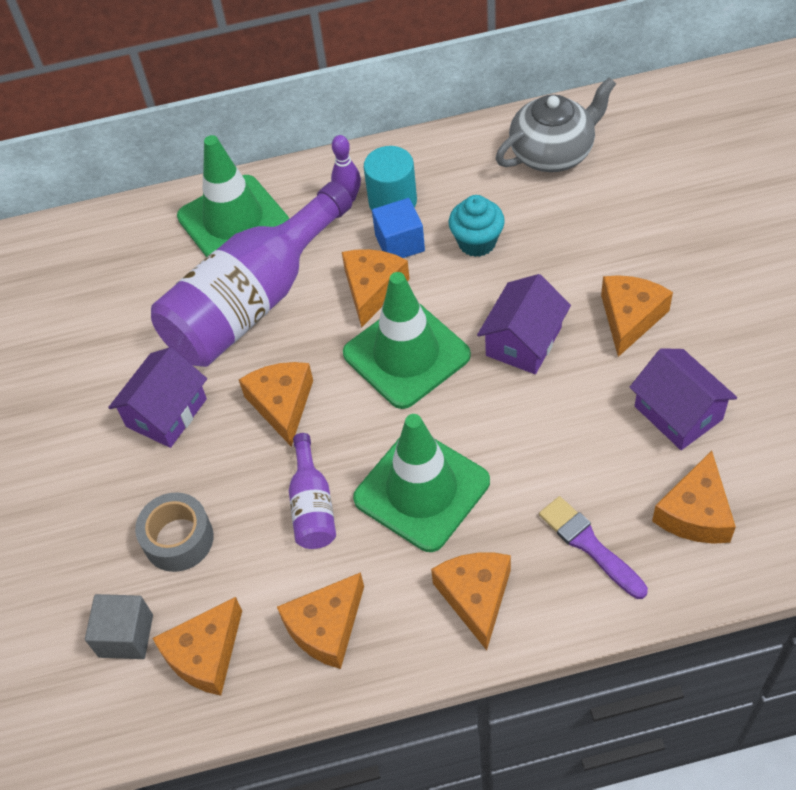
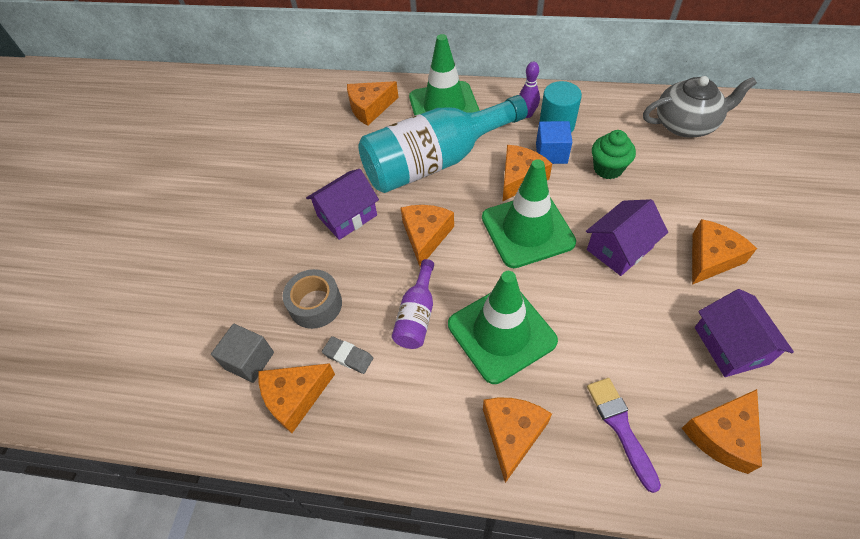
camera: 20 degrees right, 0 degrees up
purple bottle [151,181,352,367] -> turquoise bottle [358,95,528,193]
orange cheese [277,572,364,669] -> orange cheese moved to [347,81,399,126]
turquoise cupcake [449,195,505,257] -> green cupcake [592,130,636,179]
none -> grey eraser [322,336,373,374]

